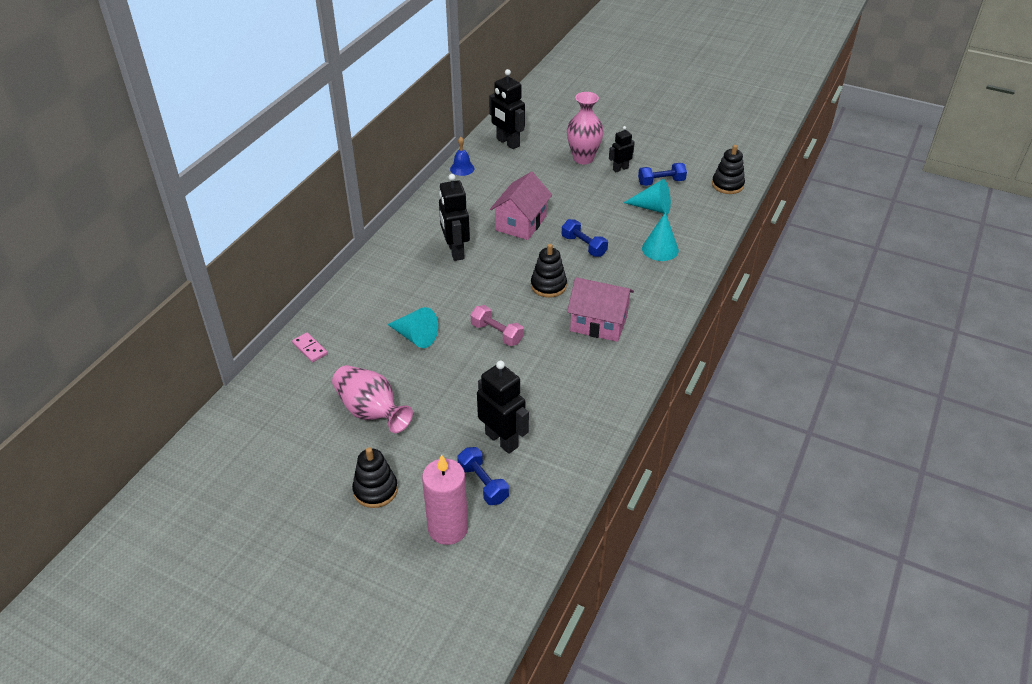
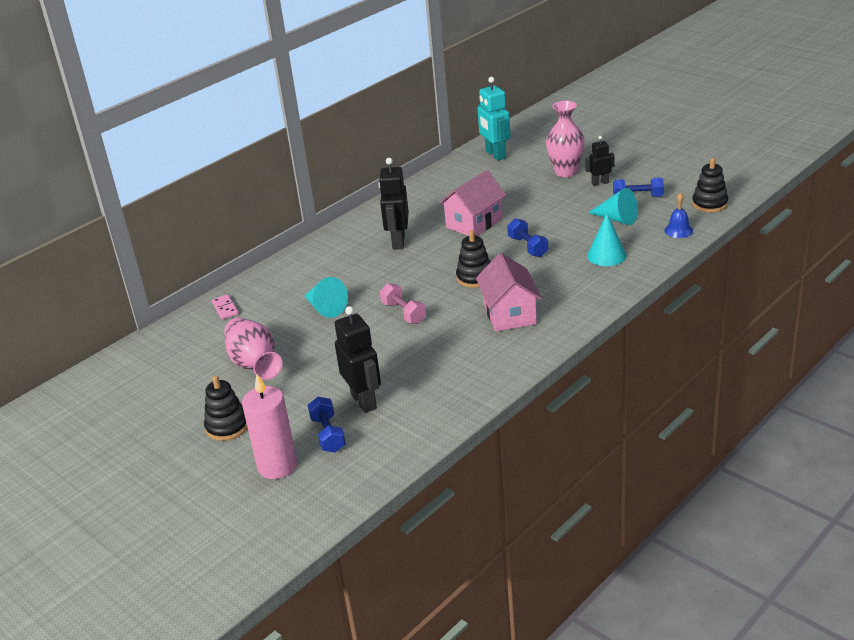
camera: 20 degrees right, 10 degrees down
blue bell [450,137,474,176] -> blue bell moved to [664,193,693,238]
black robot [489,69,525,149] -> turquoise robot [478,77,510,161]
pink house [567,277,634,342] -> pink house turned 45 degrees clockwise [476,253,542,332]

